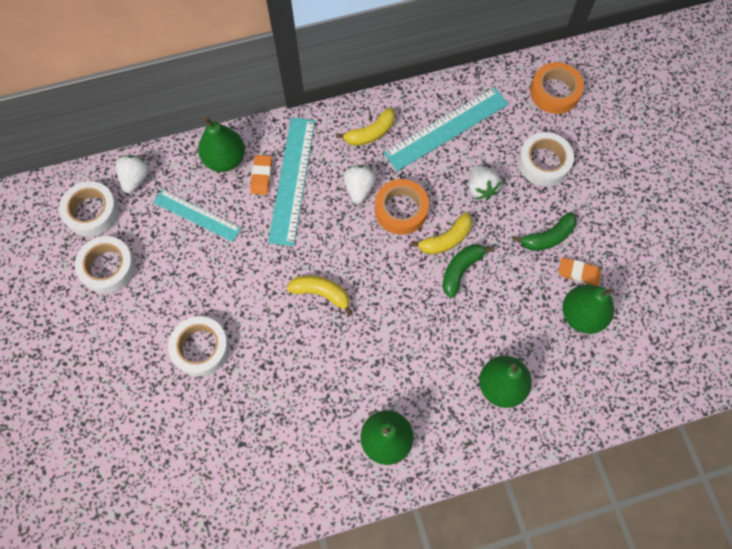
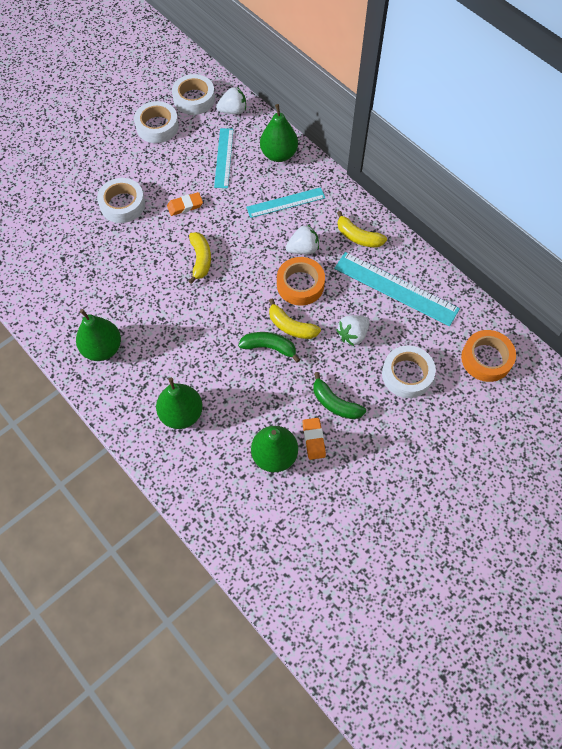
camera: 65 degrees right, 5 degrees down
orange eraser [250,155,272,195] -> orange eraser moved to [167,192,203,216]
turquoise ruler [268,118,315,246] -> turquoise ruler [246,187,325,218], size x0.65

